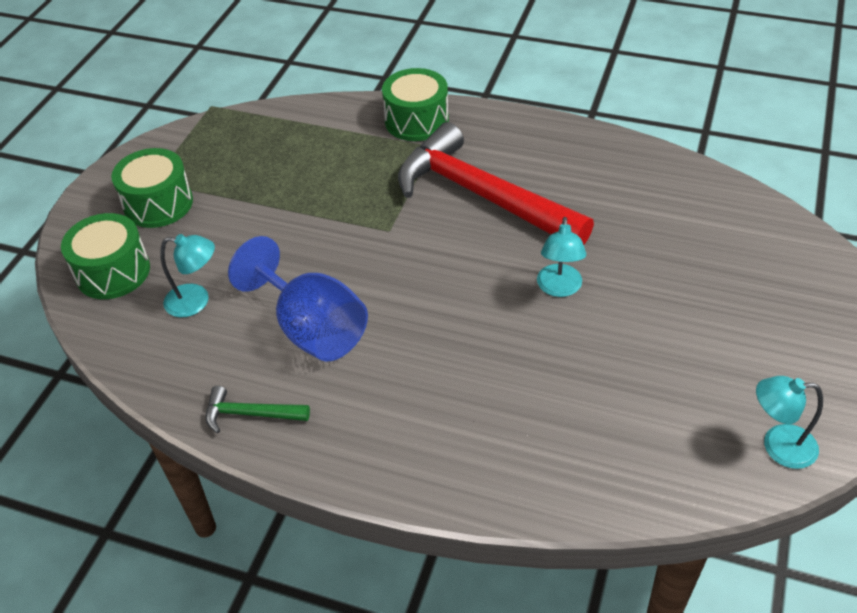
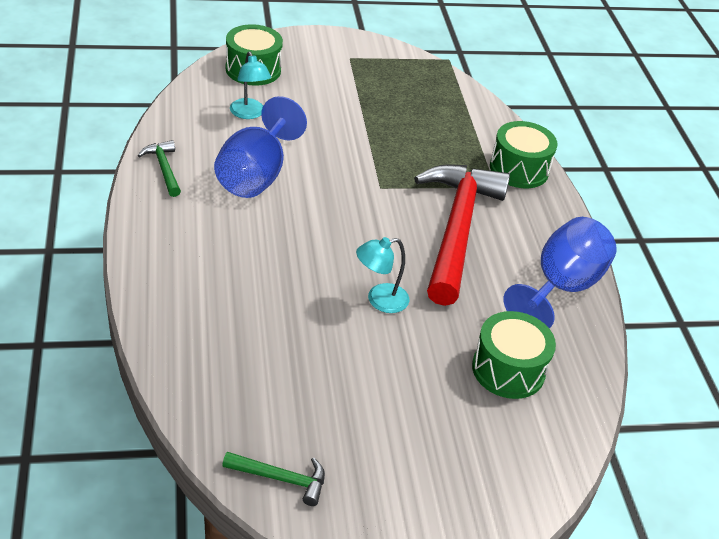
camera: 55 degrees right, 5 degrees down
green drum [111,148,193,228] -> green drum moved to [472,311,556,399]
turquoise lamp [756,376,823,469] -> green hammer [222,452,325,506]
none -> blue goblet [503,217,617,329]

